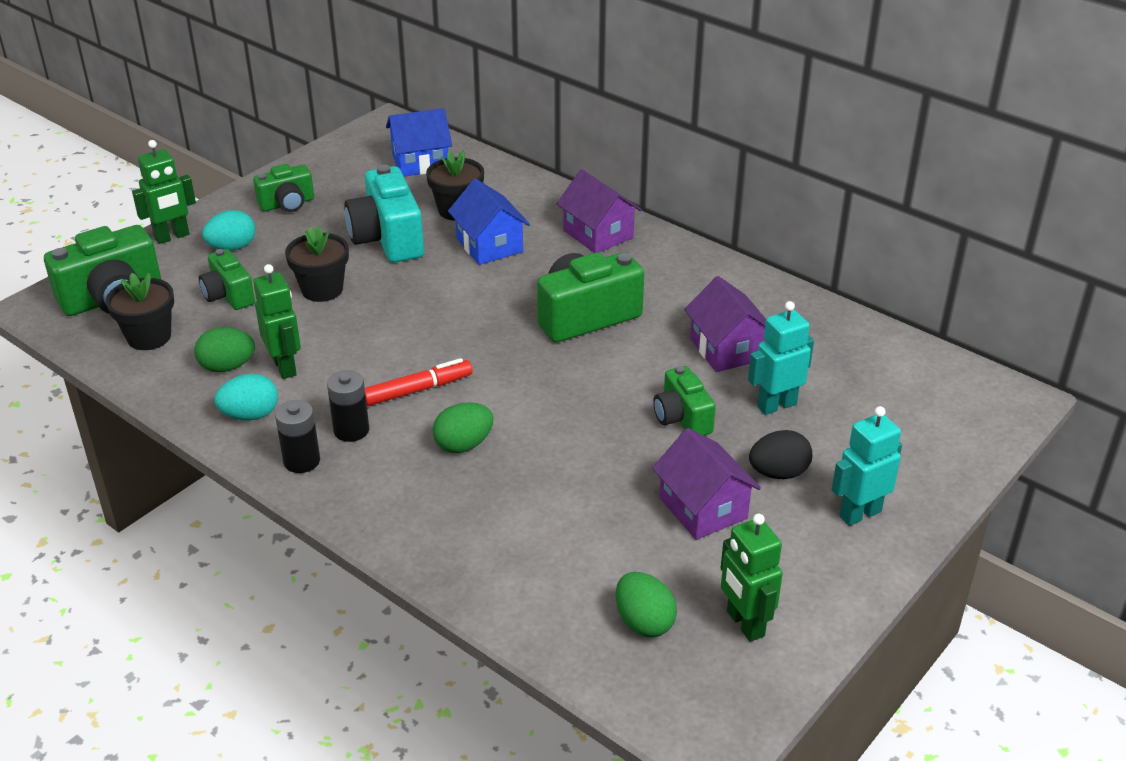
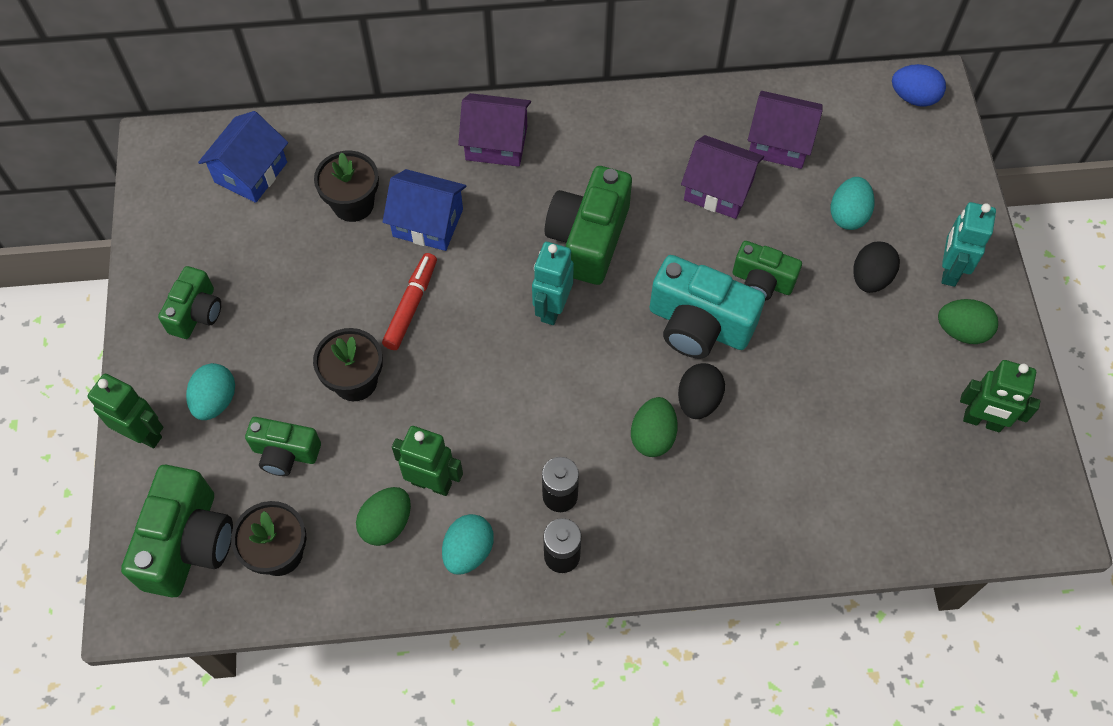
camera: 45 degrees left, 25 degrees up
green robot [132,140,196,244] -> green robot turned 75 degrees counterclockwise [87,374,163,448]
turquoise camera [344,165,424,263] -> turquoise camera moved to [649,255,765,359]
red marker [365,358,473,406] -> red marker moved to [382,253,437,350]
green egg [616,572,677,637] -> green egg moved to [938,299,998,344]
purple house [652,428,761,540] -> purple house moved to [748,91,823,169]
turquoise robot [748,301,814,415] -> turquoise robot moved to [532,242,574,325]
none -> black egg [678,363,725,419]
none -> turquoise egg [831,177,875,230]
none -> blue egg [892,64,946,107]

